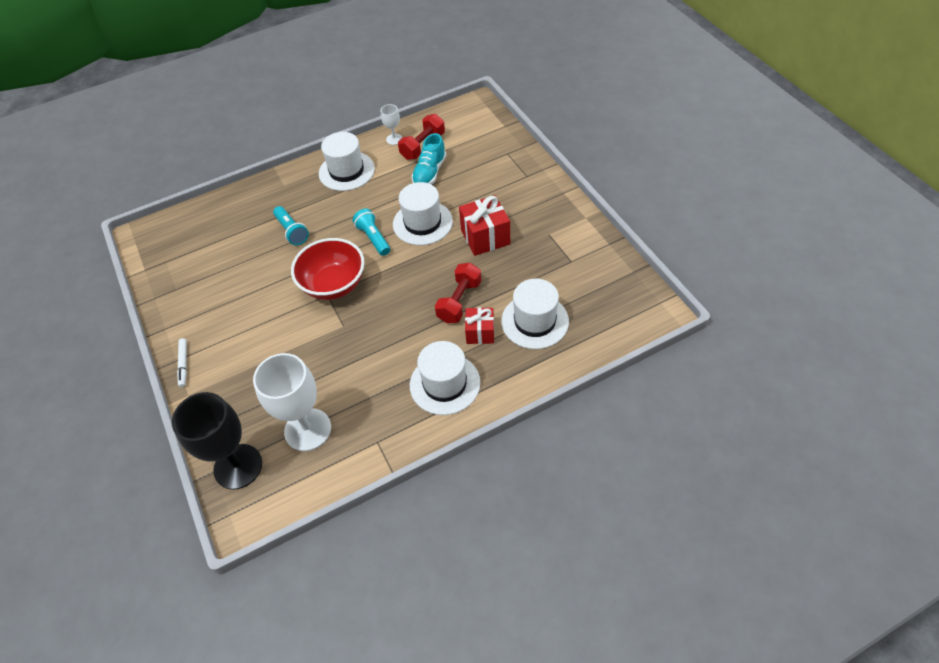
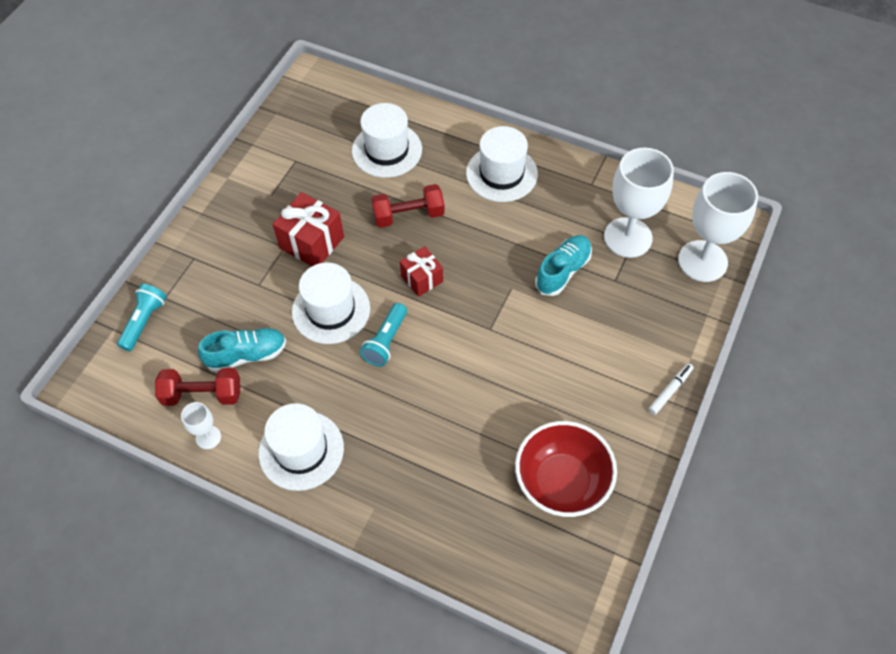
camera: 130 degrees left, 5 degrees up
black goblet [172,392,262,490] -> white goblet [678,172,758,282]
turquoise flashlight [273,206,309,245] -> turquoise flashlight moved to [117,284,167,351]
red bowl [291,238,365,300] -> red bowl moved to [515,421,617,517]
red gift [465,307,494,344] -> red gift moved to [400,246,443,297]
none -> turquoise shoe [535,235,592,296]

